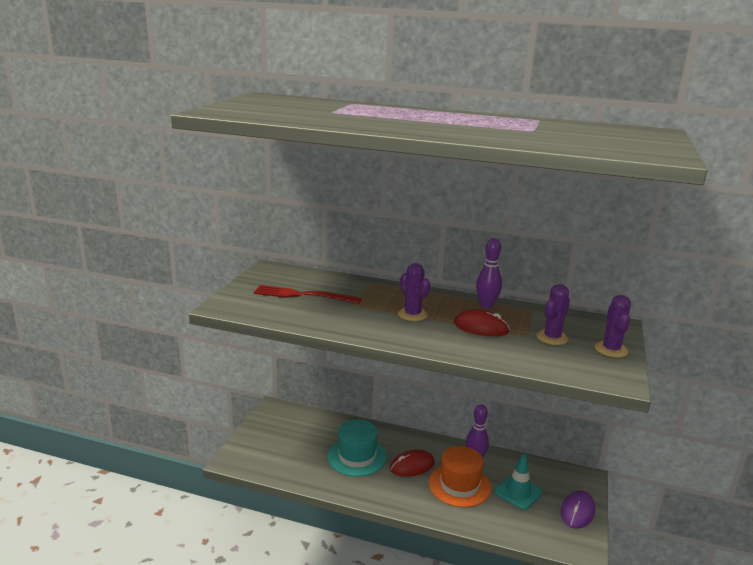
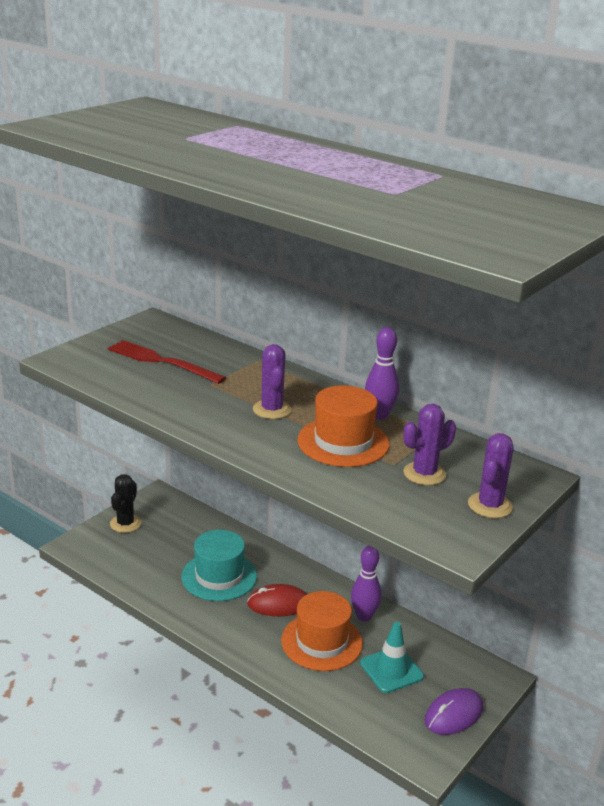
camera: 20 degrees right, 5 degrees up
red mouse [454,309,510,336] -> orange hat [297,385,389,467]
none -> black cactus [110,474,142,533]

